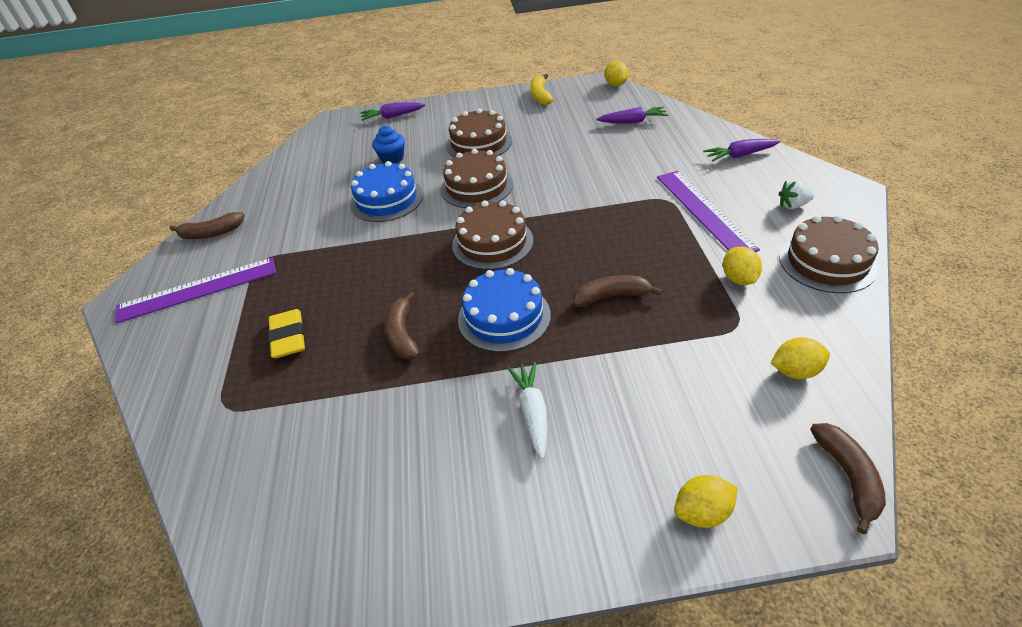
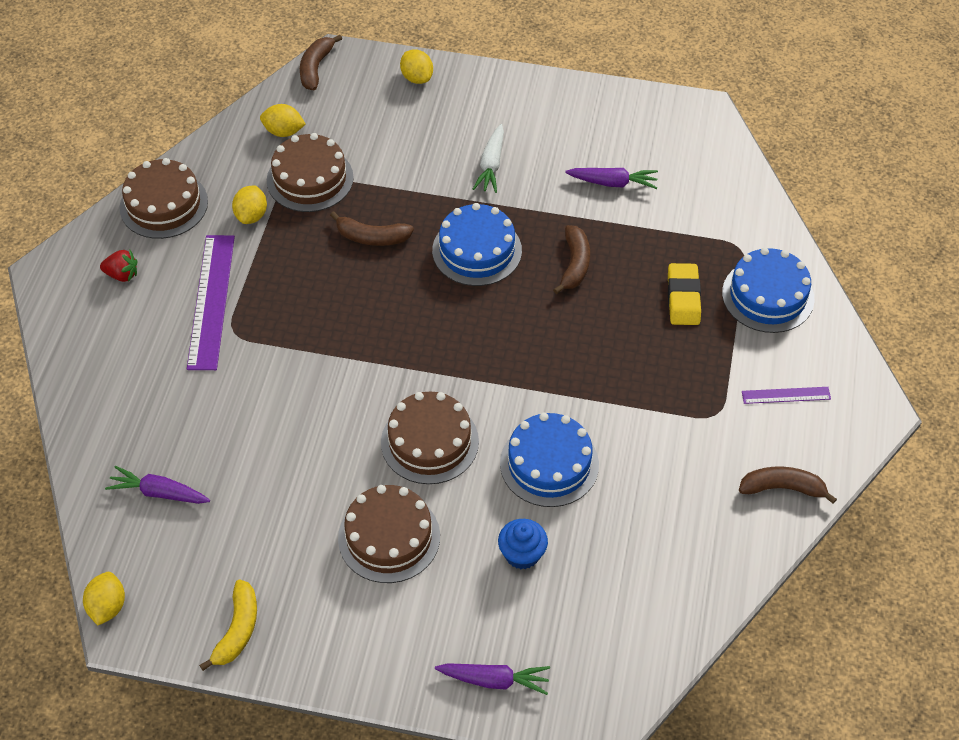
camera: 165 degrees left, 10 degrees up
purple ruler [115,257,276,324] -> purple ruler [742,387,831,404], size x0.50
brown cake [452,200,533,270] -> brown cake moved to [267,133,354,212]
yellow lemon [674,475,738,528] -> yellow lemon turned 60 degrees clockwise [400,49,433,84]
purple carrot [703,139,780,162] -> purple carrot moved to [565,168,658,189]
white strawberry [779,180,814,209] -> red strawberry [100,250,137,282]
none -> blue cake [722,247,815,333]

